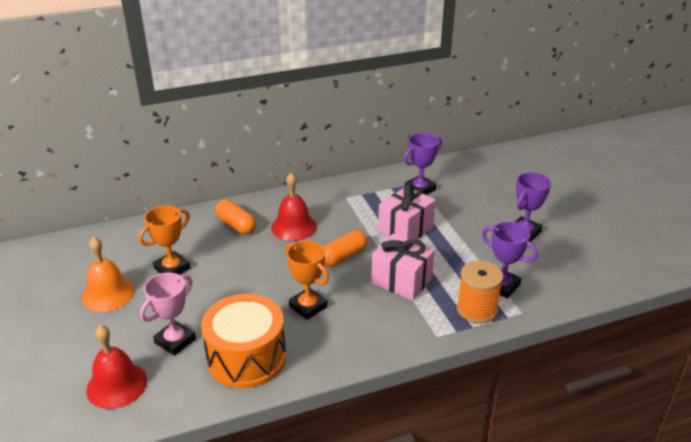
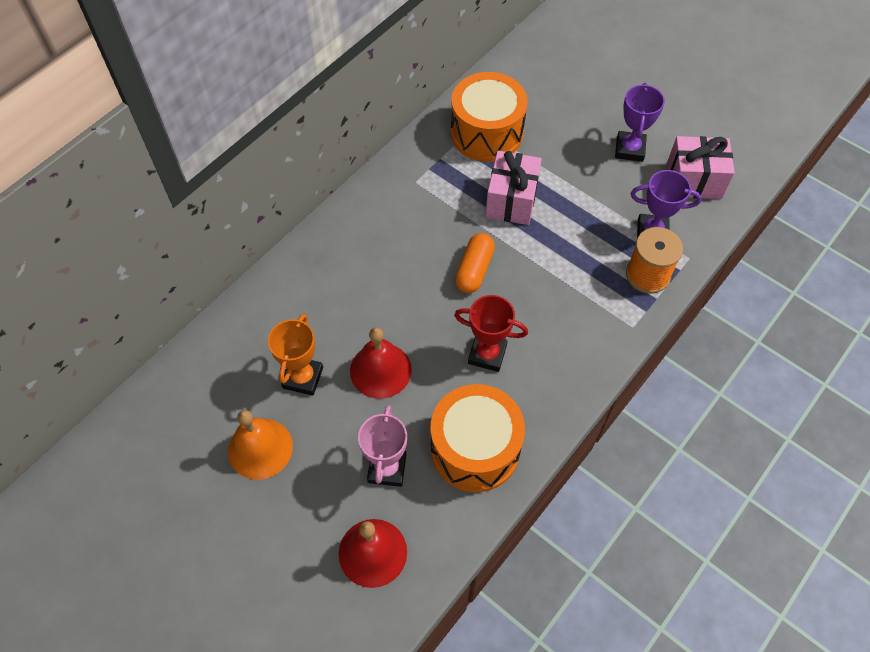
camera: 30 degrees left, 25 degrees up
orange capsule [215,199,256,234] -> none
red bell [271,173,317,241] -> red bell moved to [350,327,412,399]
orange trophy [285,241,329,320] -> red trophy [454,295,528,372]
pink gift [371,234,435,301] -> pink gift moved to [667,136,734,199]
purple trophy [404,133,442,195] -> orange drum [451,72,528,162]

